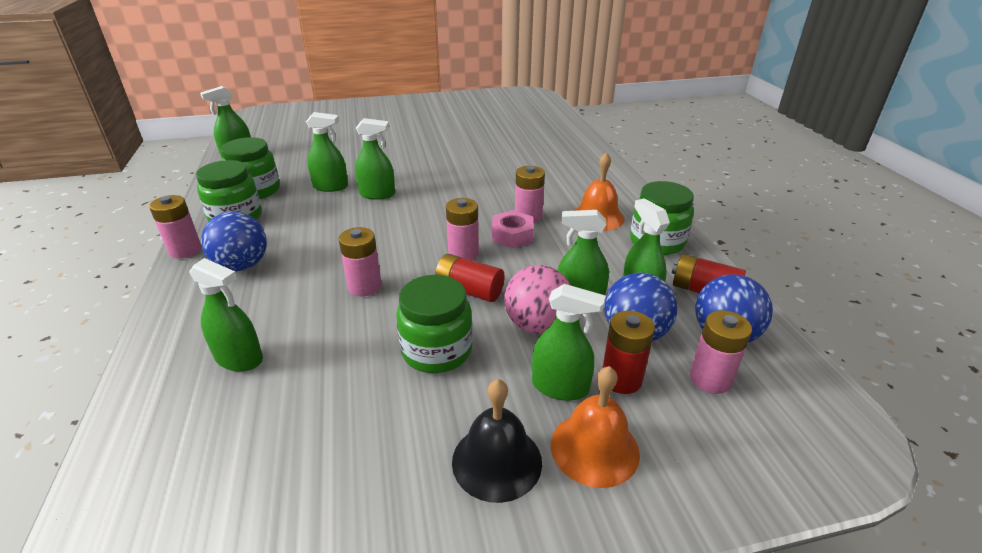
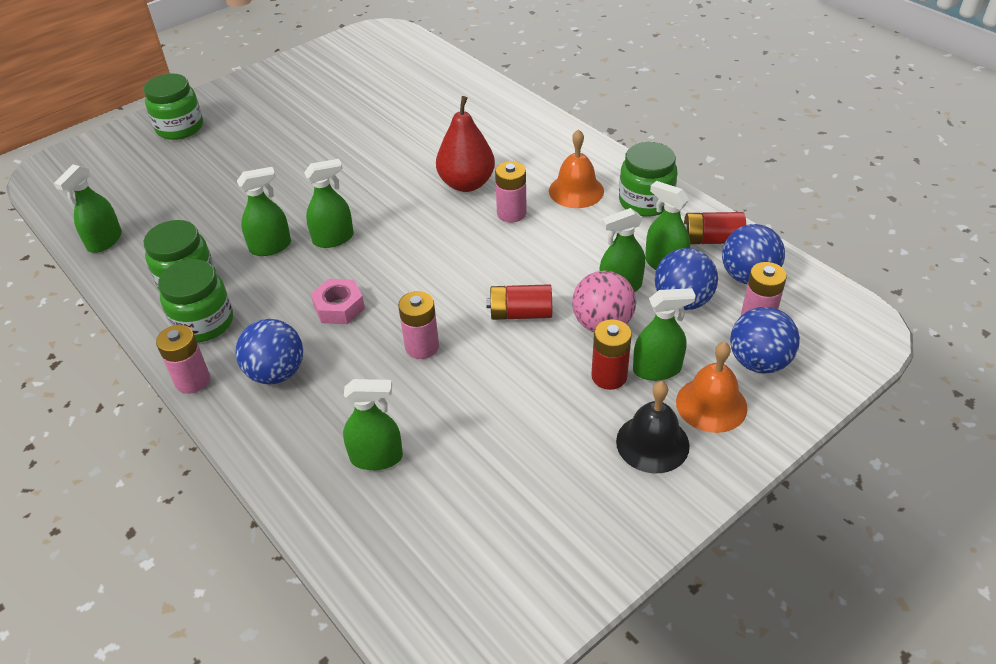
camera: 25 degrees left, 10 degrees up
green jar [396,275,473,373] -> green jar moved to [144,74,203,140]
pink battery [446,198,479,260] -> none
pink nut [492,210,534,248] -> pink nut moved to [311,279,365,324]
red battery [602,310,655,394] -> red battery moved to [591,319,632,390]
none -> red pear [436,96,495,192]
none -> blue ball [730,307,800,374]

